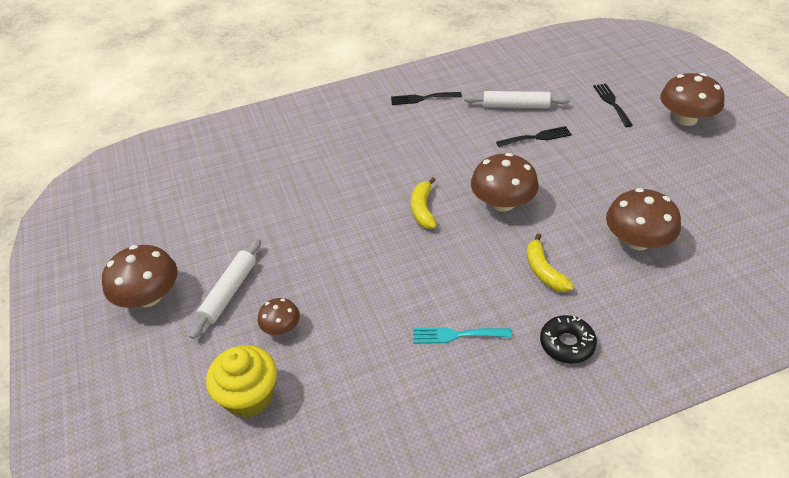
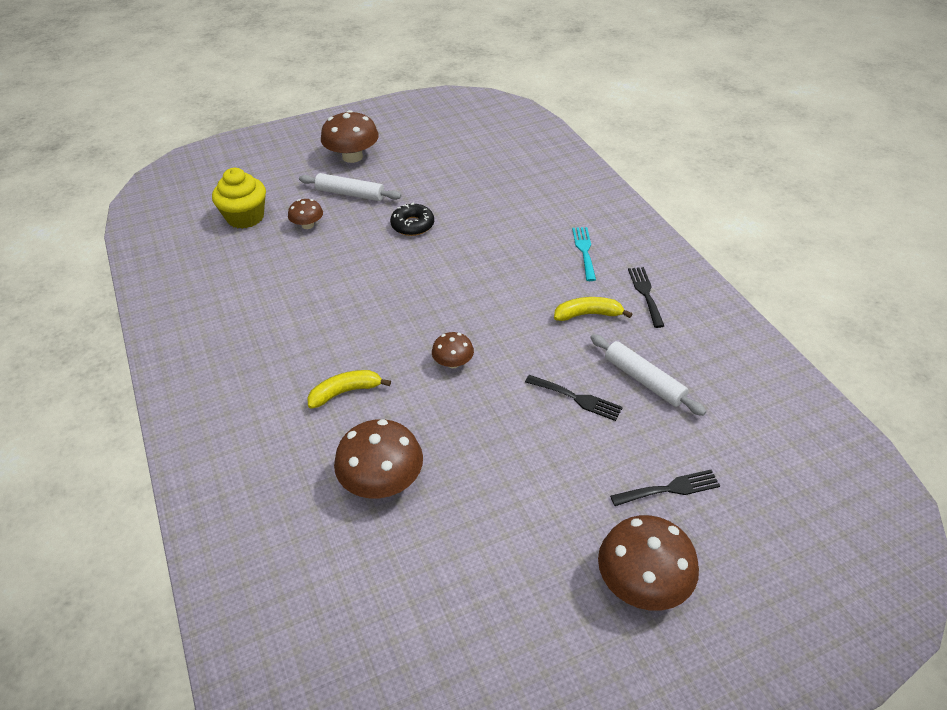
camera: 85 degrees right, 0 degrees up
yellow banana [411,177,437,229] -> yellow banana moved to [554,297,632,321]
turquoise fork [413,327,512,344] -> turquoise fork moved to [572,227,596,281]
white rolling pin [464,91,570,108] -> white rolling pin turned 45 degrees counterclockwise [590,334,706,416]
brown mushroom [471,153,539,212] -> brown mushroom [432,332,474,368], size x0.55
black fork [496,126,572,147] -> black fork turned 45 degrees counterclockwise [525,375,623,421]
black donut [540,315,597,364] -> black donut moved to [390,203,434,236]

